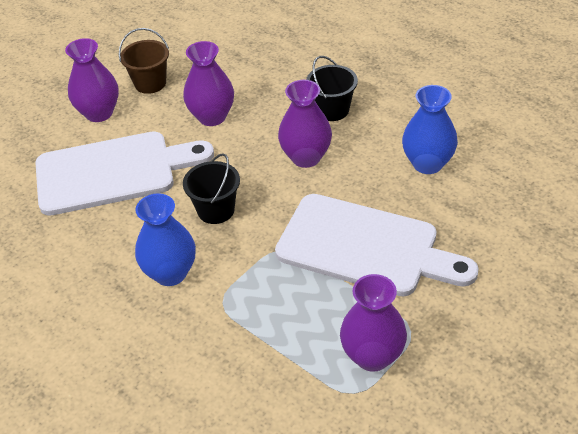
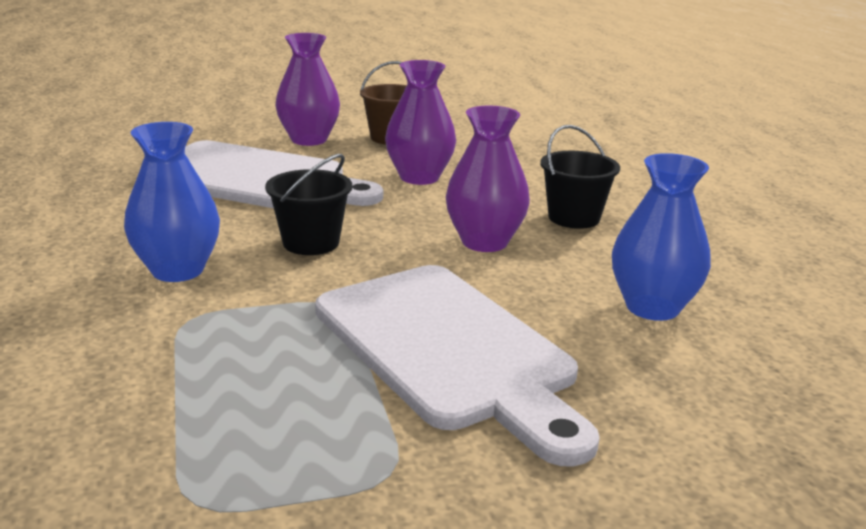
camera: 30 degrees right, 20 degrees down
purple vase [340,274,407,372] -> none

